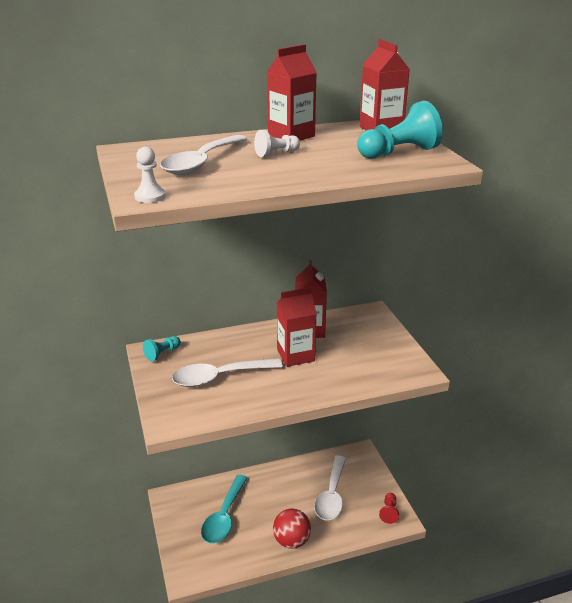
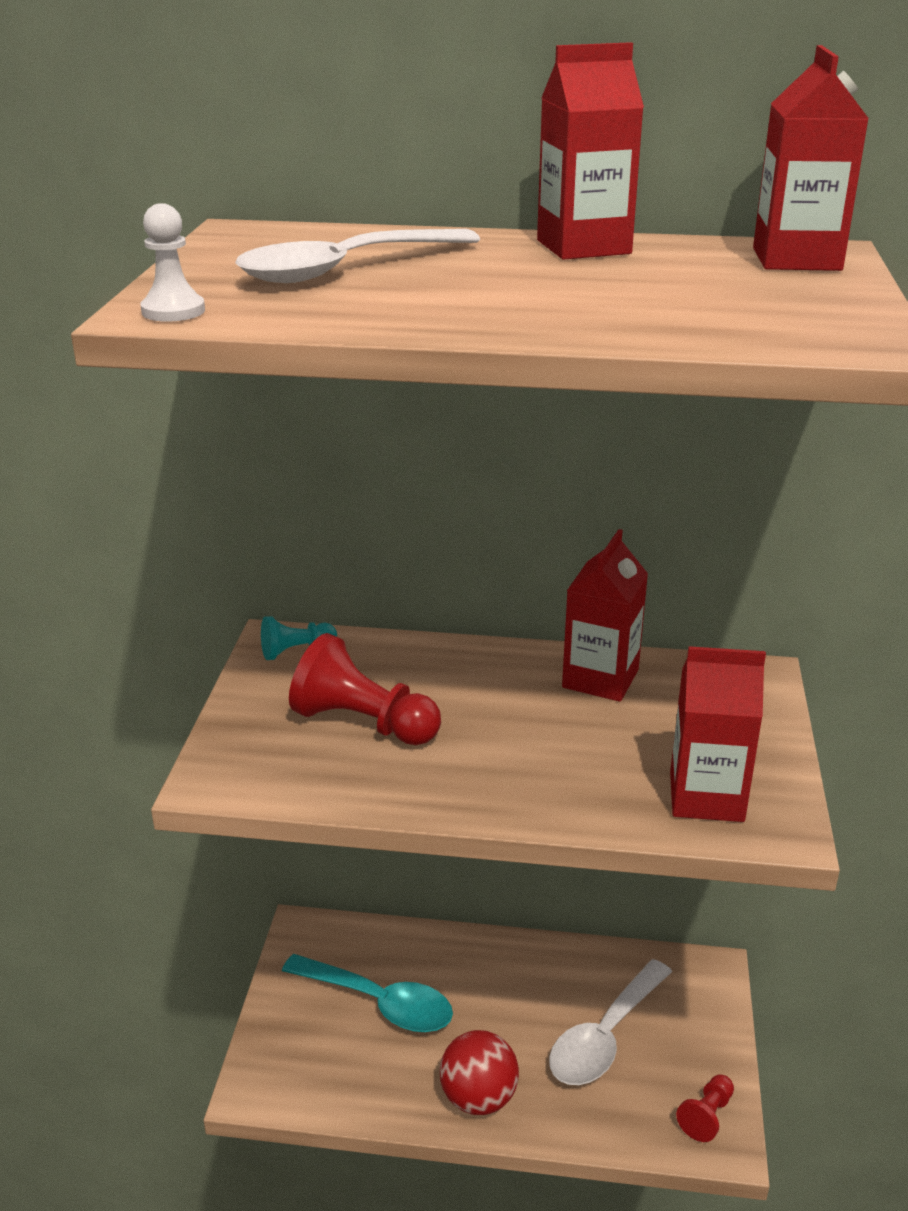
camera: 25 degrees right, 0 degrees up
white spoon [172,358,283,387] -> red pawn [289,633,441,745]
turquoise spoon [201,475,247,544] -> turquoise spoon turned 105 degrees counterclockwise [282,954,453,1032]
white pawn [254,130,300,157] -> none
red carton [276,287,317,367] -> red carton moved to [670,646,766,822]
turquoise pawn [357,101,443,159] -> none

